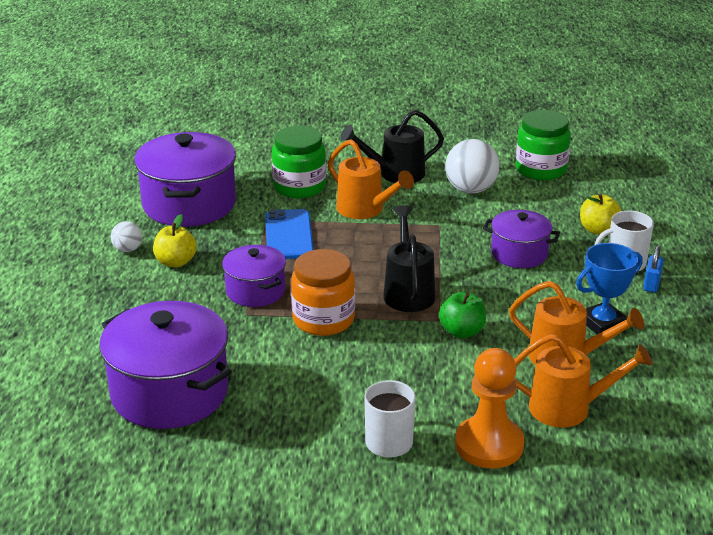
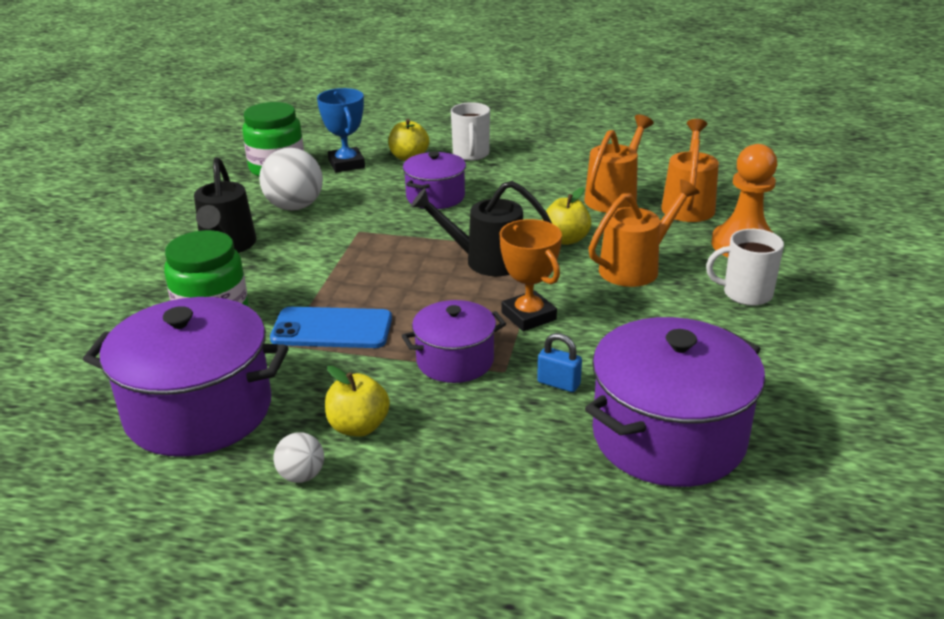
camera: 80 degrees left, 0 degrees up
orange jar [291,249,355,336] -> orange trophy [500,219,562,331]
orange watering can [328,139,414,219] -> orange watering can moved to [589,179,700,287]
green apple [439,292,486,338] -> yellow apple [542,188,591,245]
blue trophy [576,243,642,334] -> blue trophy moved to [317,88,365,172]
blue padlock [643,246,664,292] -> blue padlock moved to [537,333,582,392]

